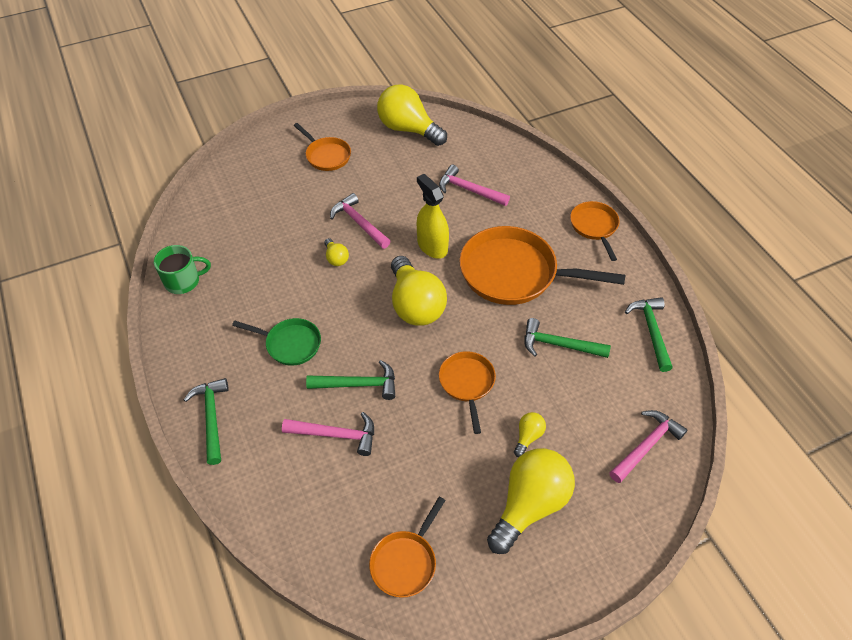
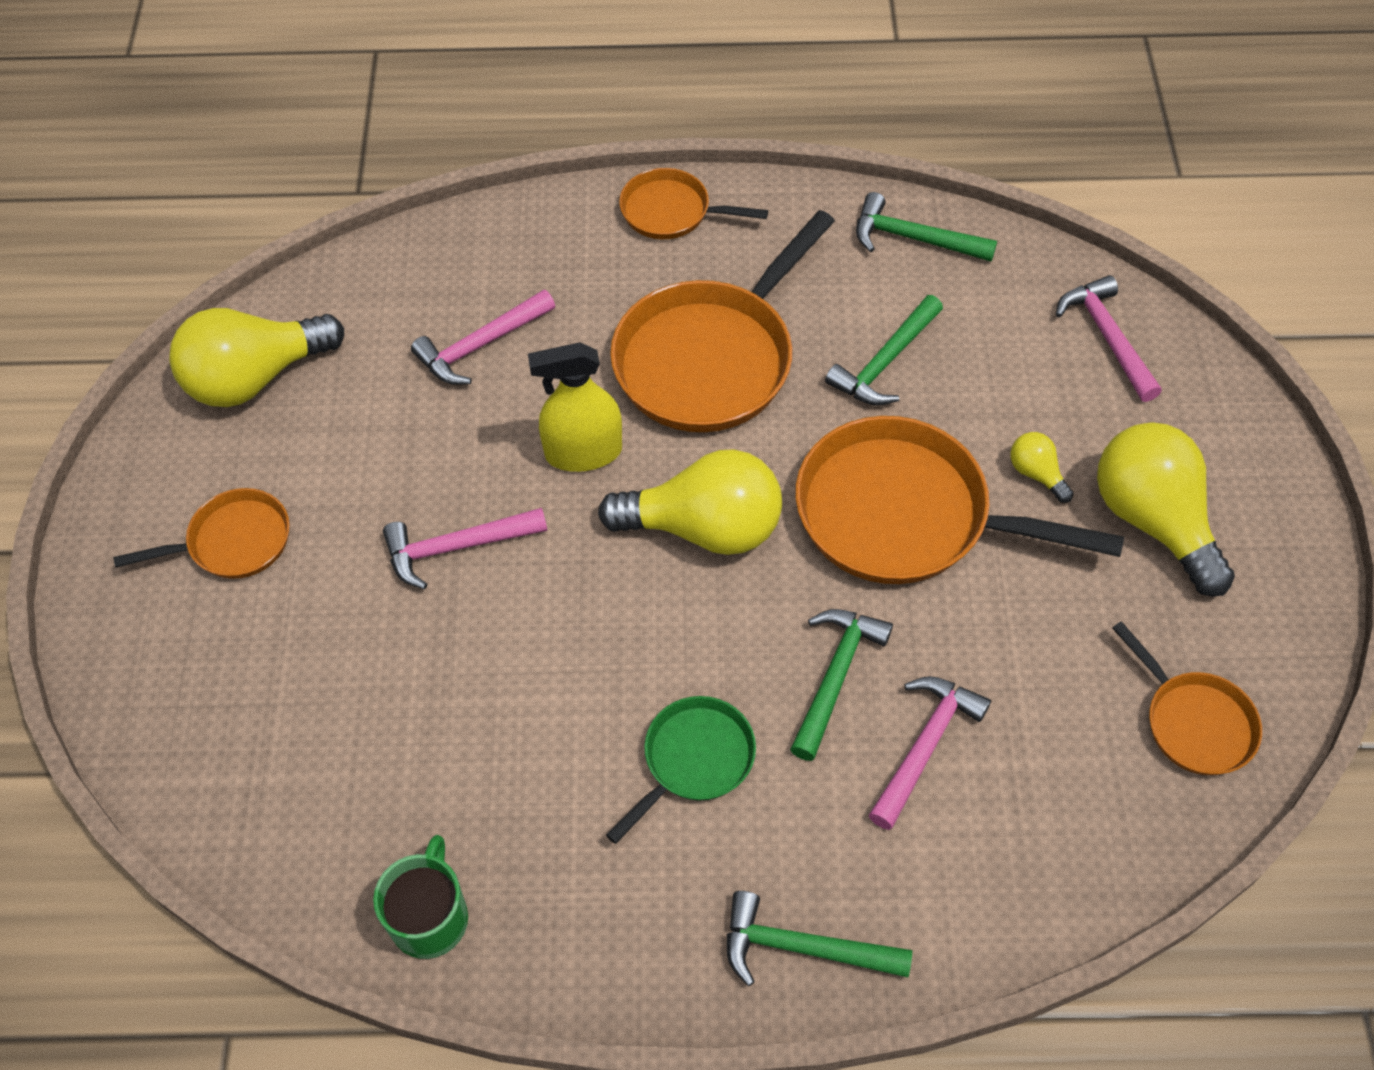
camera: 65 degrees left, 5 degrees up
yellow light bulb [324,238,349,266] -> none
orange pan [439,351,496,434] -> orange pan [795,416,1124,584], size x1.88

